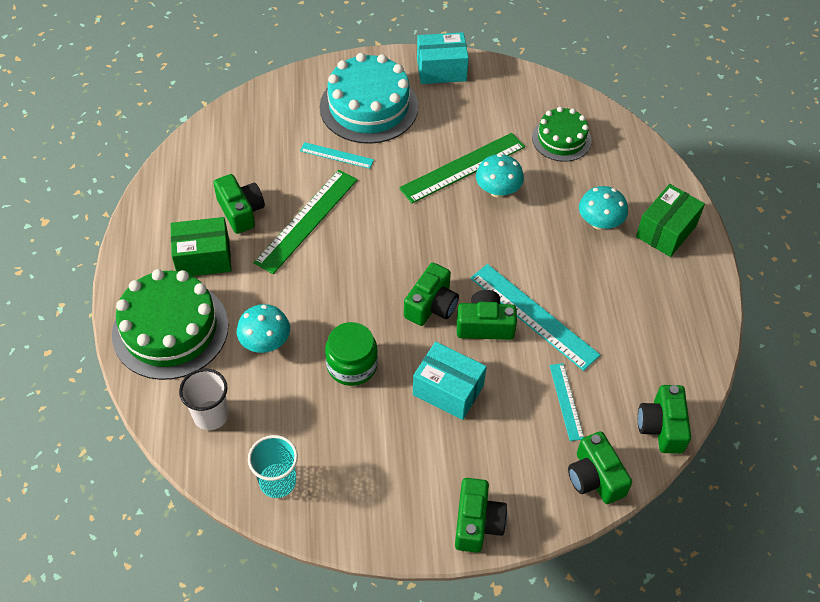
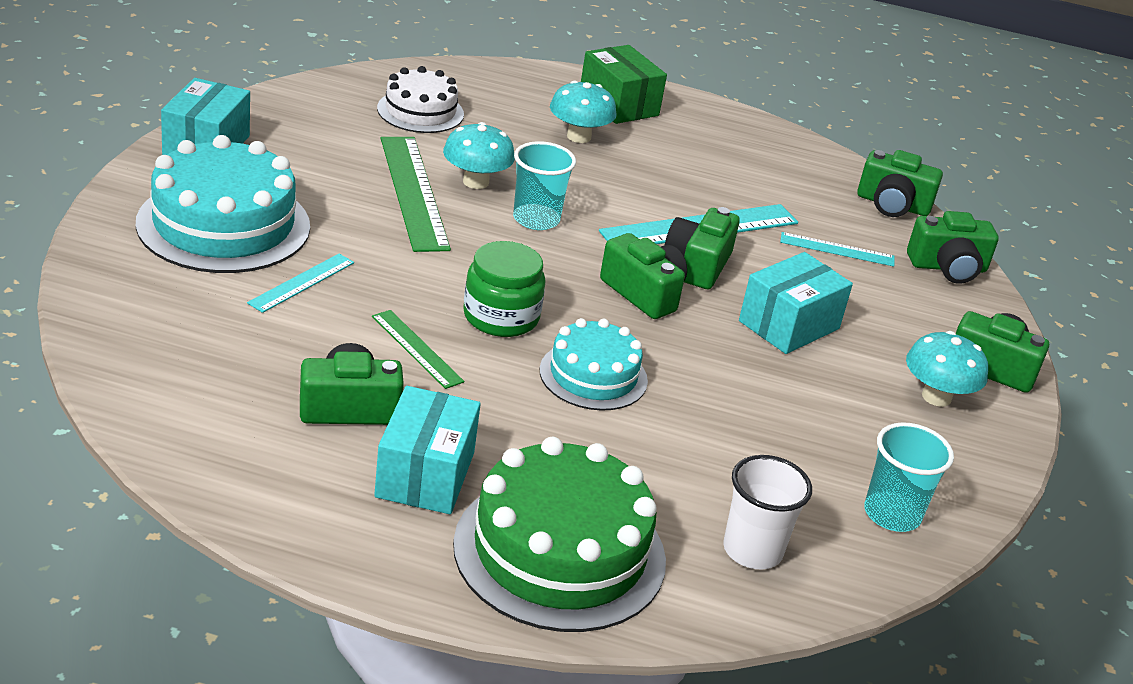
camera: 75 degrees left, 20 degrees down
green box [171,217,231,276] -> turquoise box [374,386,481,514]
turquoise mushroom [237,304,290,353] -> turquoise mushroom moved to [906,331,988,407]
green ruler [254,170,357,274] -> green ruler [372,310,464,389], size x0.54
green jar [325,322,378,386] -> green jar moved to [463,241,546,337]
green cake [532,107,592,162] -> white cake [377,66,464,133]
none -> turquoise cup [513,141,576,230]
none -> turquoise cake [540,318,648,411]

